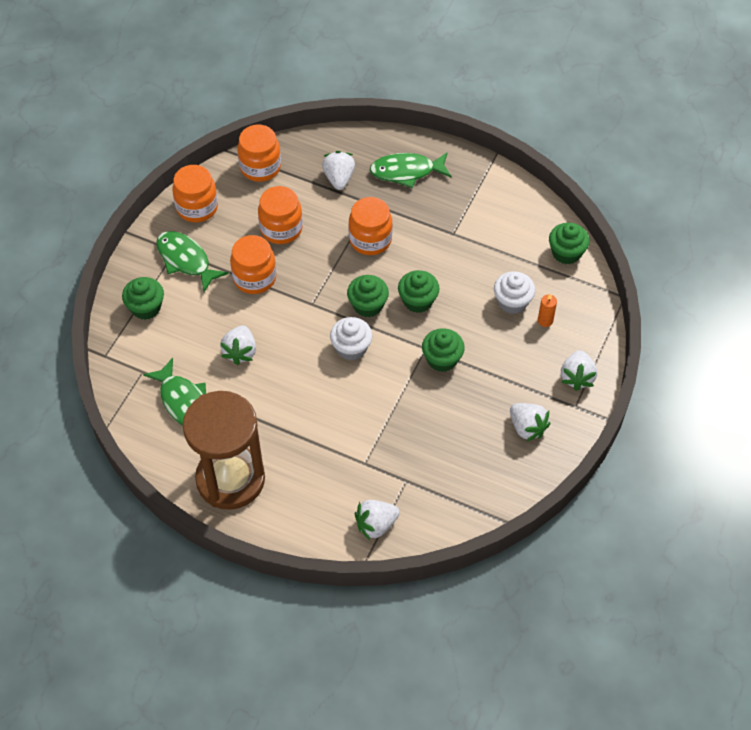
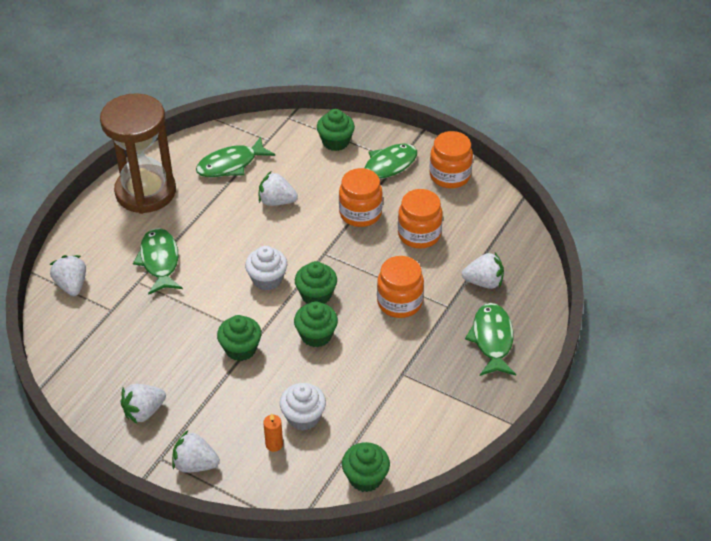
camera: 95 degrees right, 10 degrees down
orange jar [237,125,281,182] -> none
none -> green fish [133,228,183,295]

